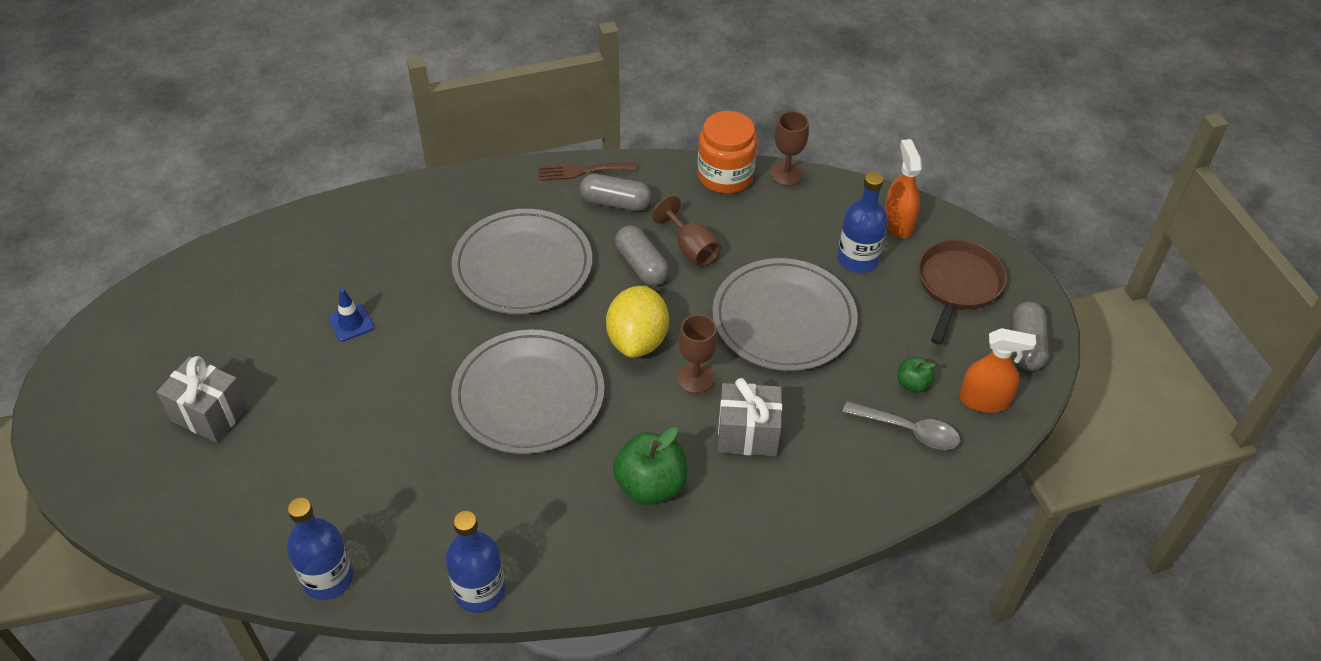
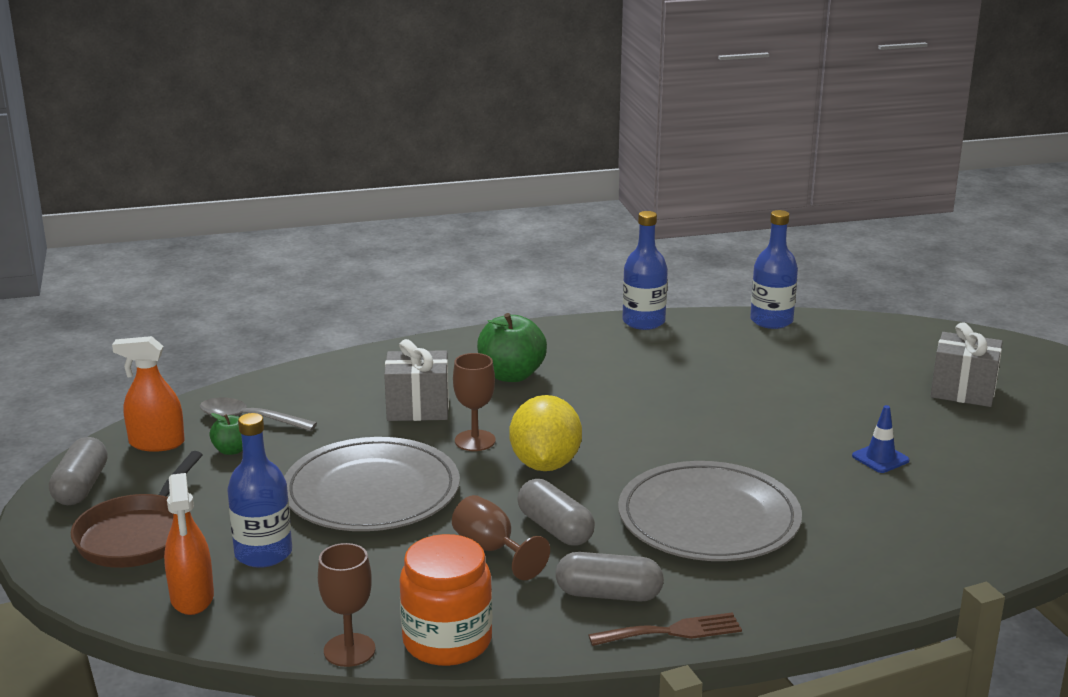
camera: 175 degrees right, 25 degrees down
grey plate [451,329,604,454] -> none

